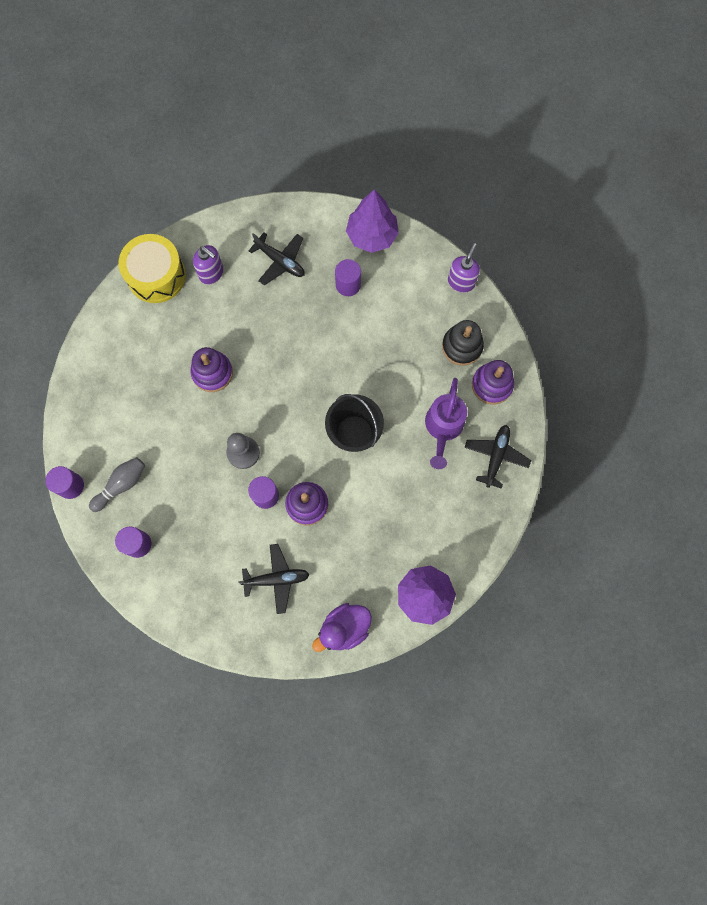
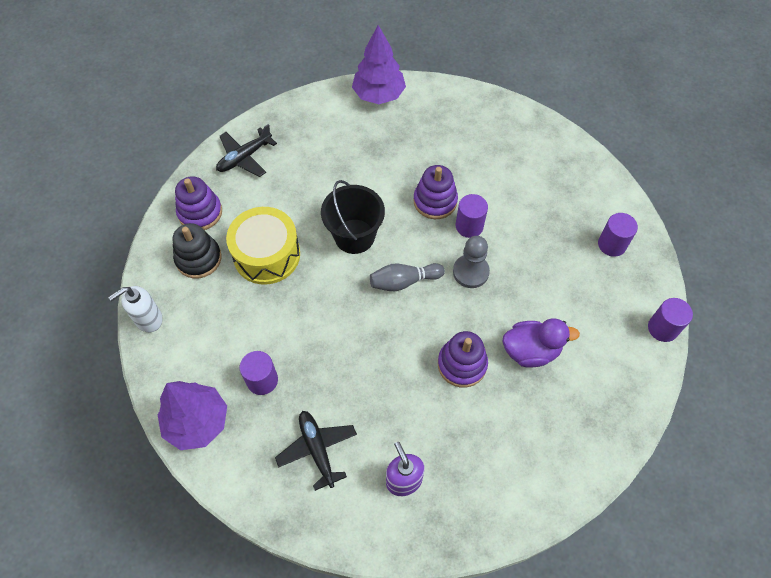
camera: 150 degrees left, 15 degrees down
grey bowling pin [89,457,145,512] -> grey bowling pin moved to [370,263,445,291]
yellow drum [118,234,186,303] -> yellow drum moved to [226,207,300,285]
black plane [238,544,310,614] -> none
purple duck [312,603,372,652] -> purple duck moved to [502,318,580,367]
purple watering can [425,378,467,469] -> none
purple soap dispenser [448,243,480,293] -> white soap dispenser [108,286,163,332]

